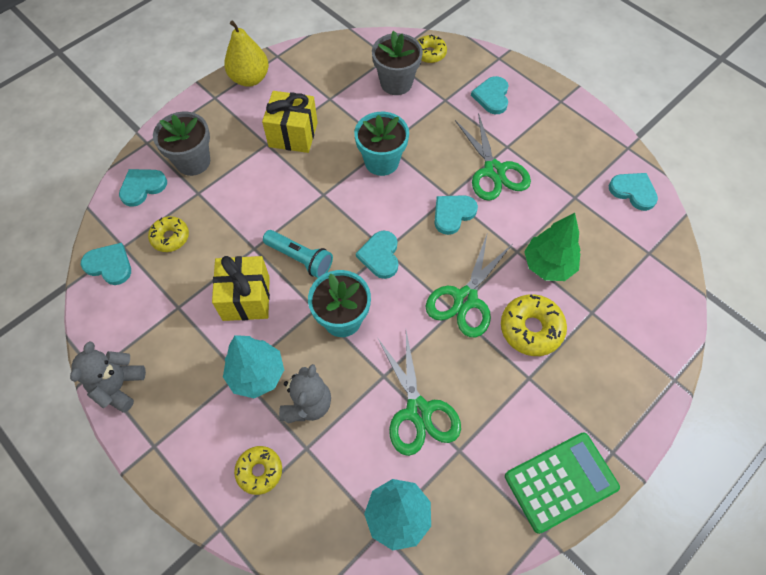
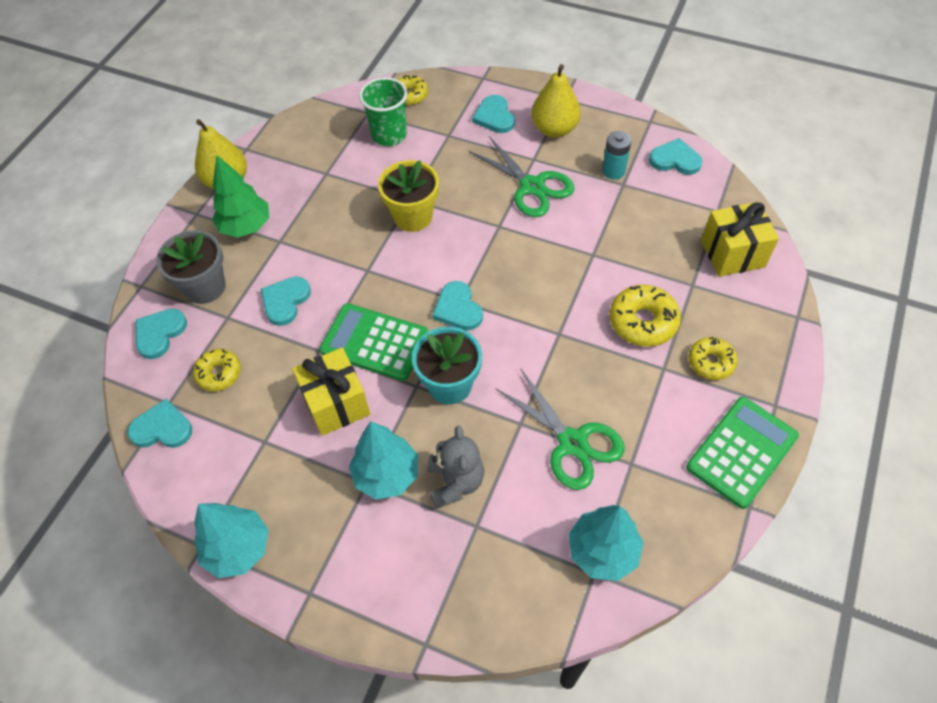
camera: 20 degrees left, 5 degrees down
grey teddy bear [70,341,146,413] -> turquoise tree [194,503,269,578]
yellow donut [234,446,282,495] -> yellow donut moved to [689,337,738,380]
yellow gift [262,91,318,153] -> yellow gift moved to [701,202,779,277]
turquoise flashlight [263,230,333,278] -> green calculator [319,303,428,381]
turquoise flower pot [354,112,409,176] -> yellow flower pot [378,160,439,232]
grey flower pot [372,31,423,95] -> green cup [359,77,407,146]
green scissors [425,232,512,337] -> none
turquoise heart [435,195,478,235] -> turquoise heart moved to [261,277,311,326]
green tree [524,213,581,281] -> green tree moved to [212,155,269,238]
none -> yellow pear [531,64,581,138]
none -> turquoise battery [602,131,631,180]

